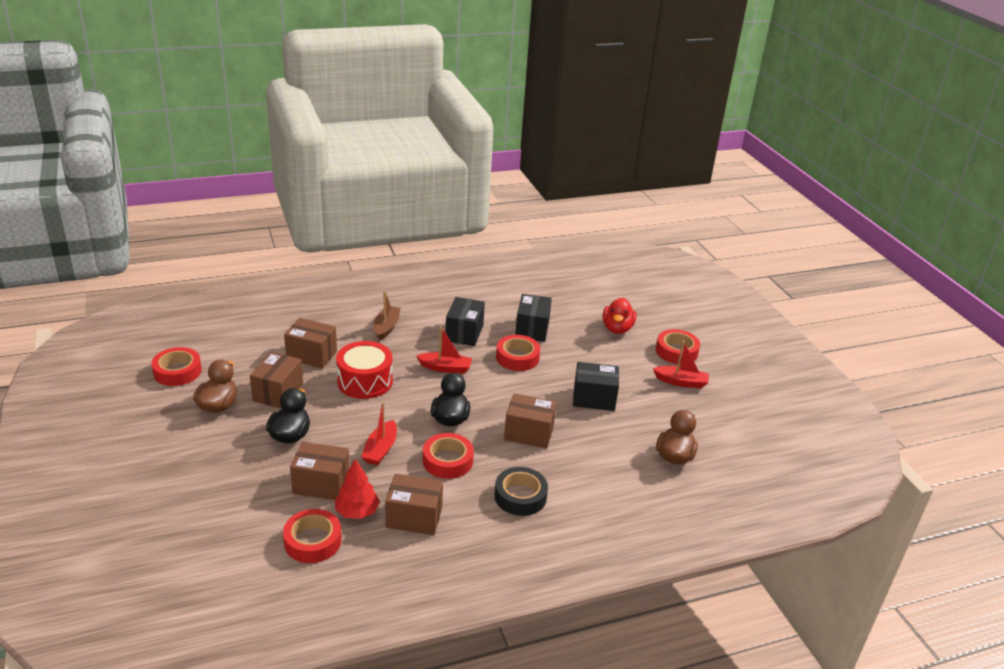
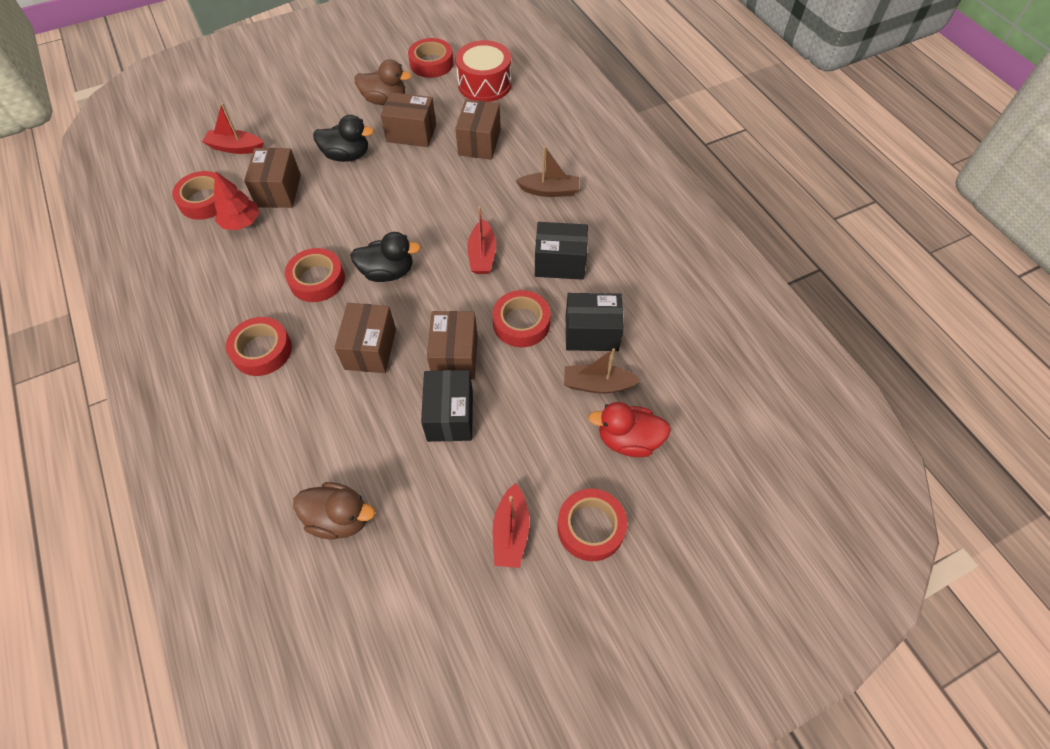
camera: 85 degrees right, 25 degrees up
red drum [336,341,393,399] -> red drum moved to [455,40,512,102]
red boat [361,402,397,465] -> red boat moved to [202,103,264,154]
brown box [385,474,443,535] -> brown box moved to [427,311,478,379]
black tape [494,467,548,516] -> red tape [226,317,292,376]
none -> brown boat [564,348,641,394]

